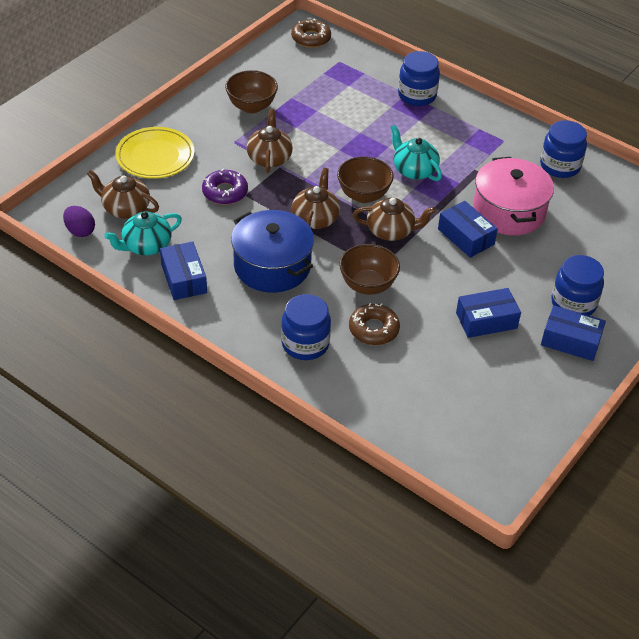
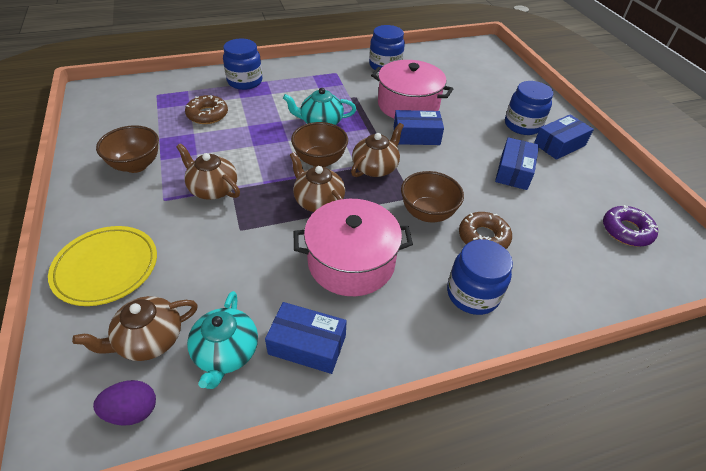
camera: 55 degrees left, 0 degrees up
purple donut [202,168,248,205] -> purple donut moved to [603,205,658,247]
blue pot [231,210,314,293] -> pink pot [294,199,413,296]
brown donut [291,18,331,48] -> brown donut moved to [185,95,228,124]

